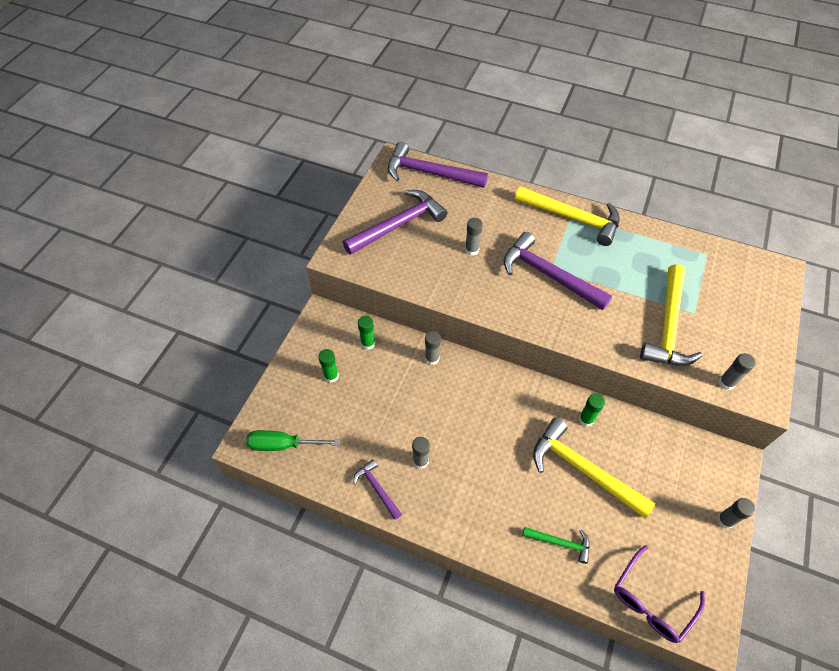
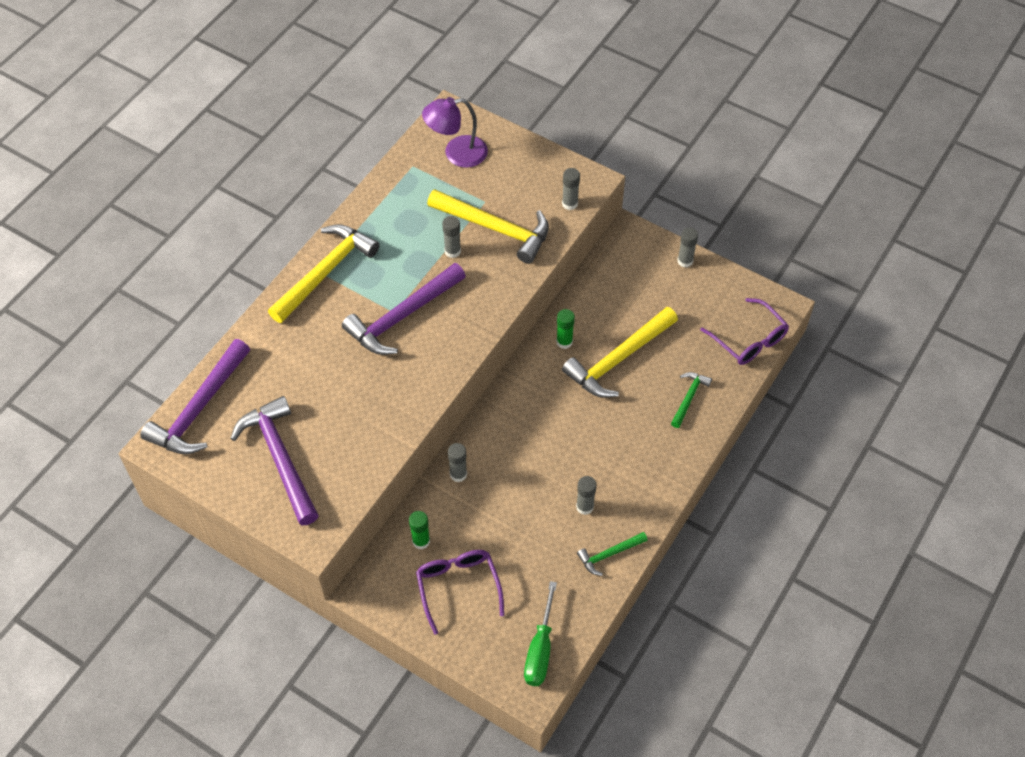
camera: 80 degrees left, 0 degrees up
green glue stick [318,349,339,383] -> purple glasses [416,550,504,635]
purple hammer [354,459,402,520] -> green hammer [577,532,648,576]
grey glue stick [465,218,483,256] -> grey glue stick moved to [442,216,461,258]
none -> purple lamp [422,97,488,168]

